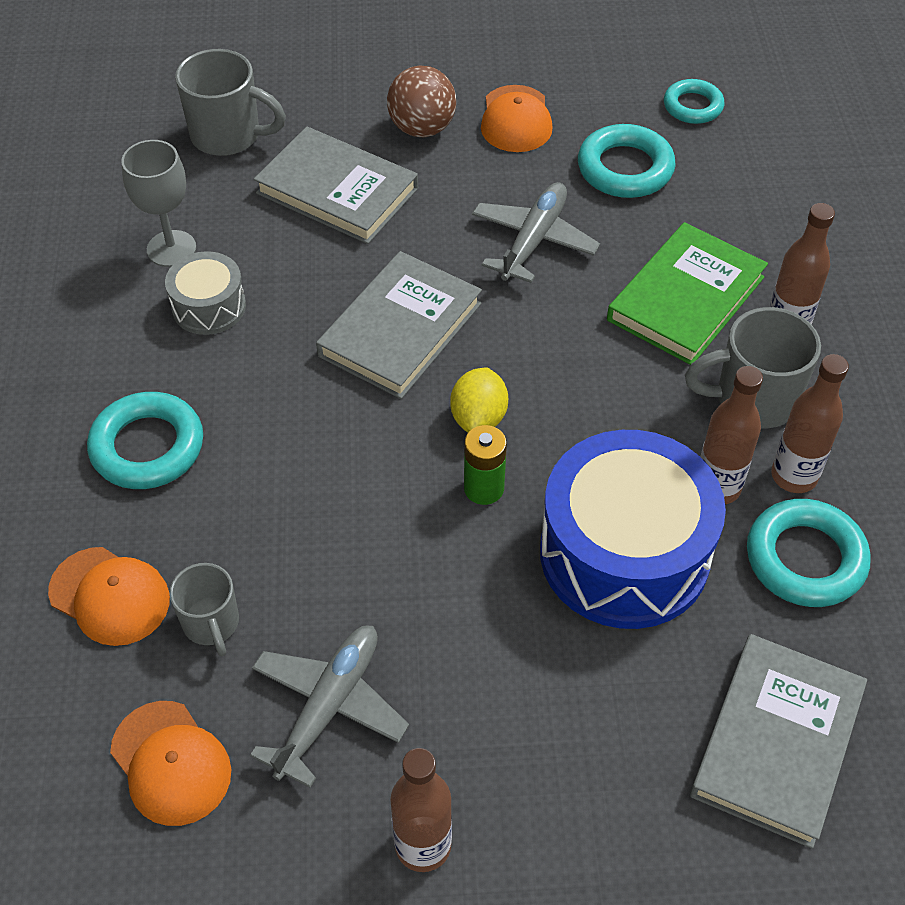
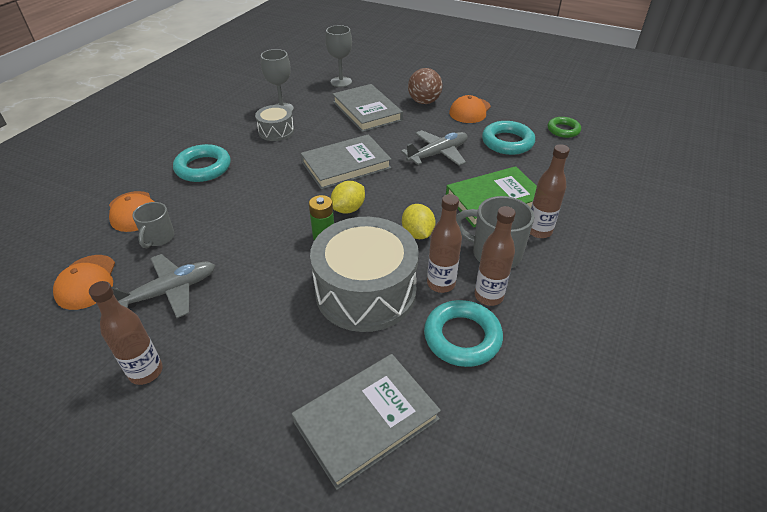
camera: 30 degrees right, 10 degrees down
grey mug [175,49,286,156] -> grey goblet [325,25,352,87]
blue drum [540,430,726,629] -> grey drum [310,217,419,332]
turquoise ring [664,79,724,124] -> green ring [548,117,581,138]
none -> yellow lemon [402,204,436,239]

